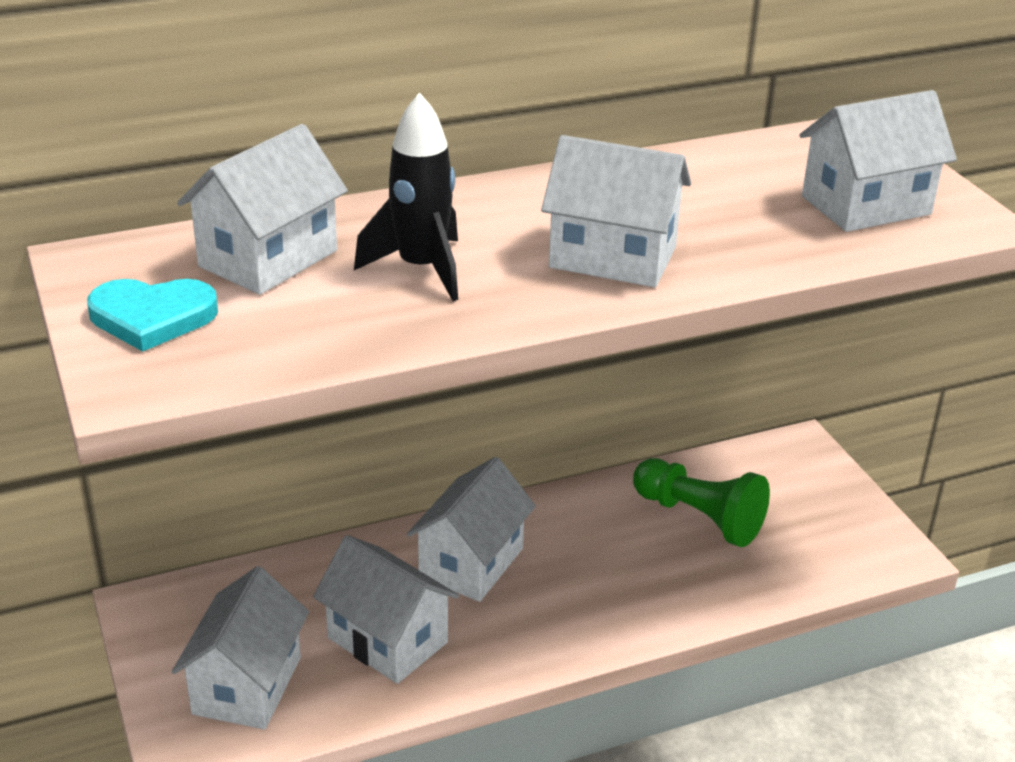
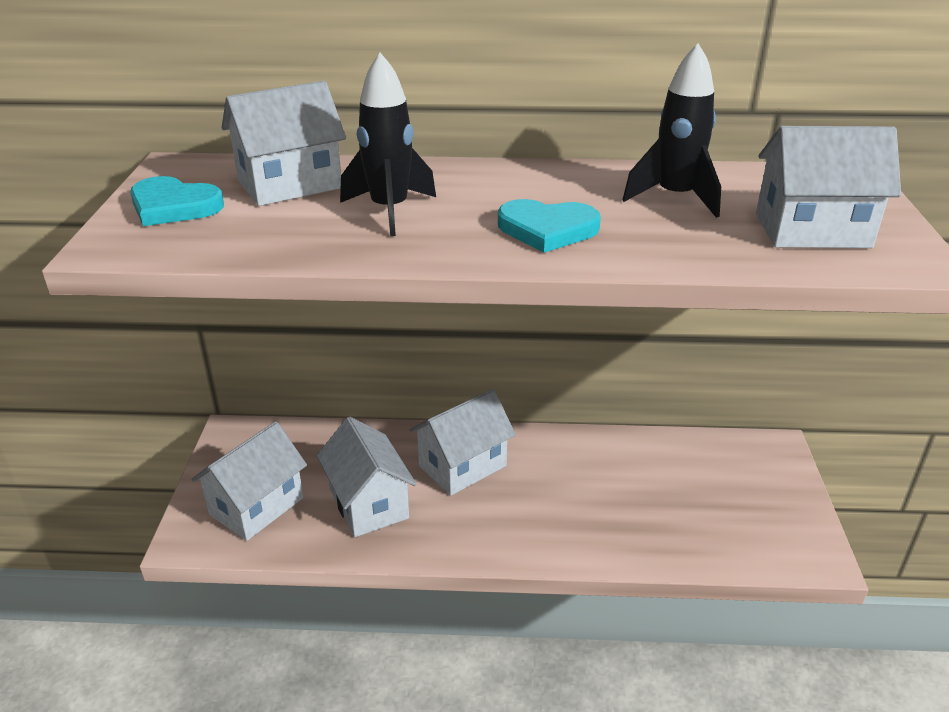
camera: 25 degrees right, 0 degrees up
white house [541,135,691,287] -> turquoise heart [498,199,601,253]
green pawn [633,458,770,547] -> none
none -> black rocket [623,43,721,218]

